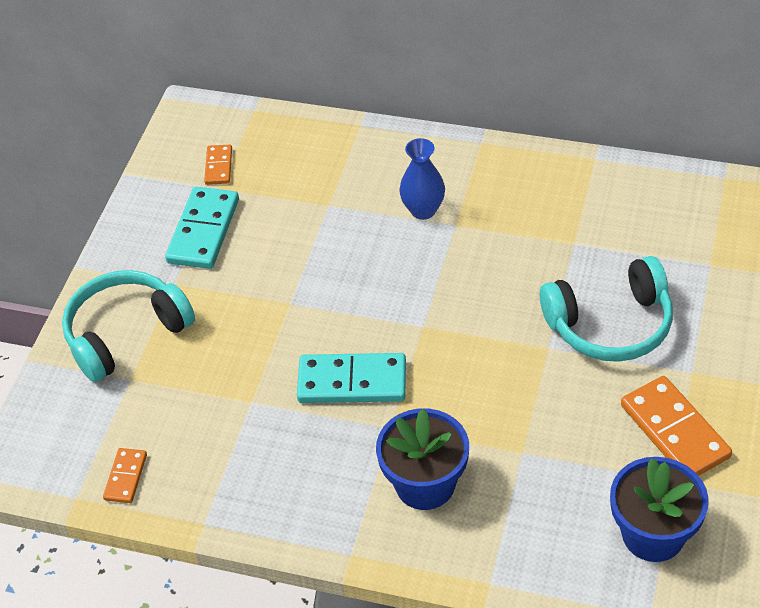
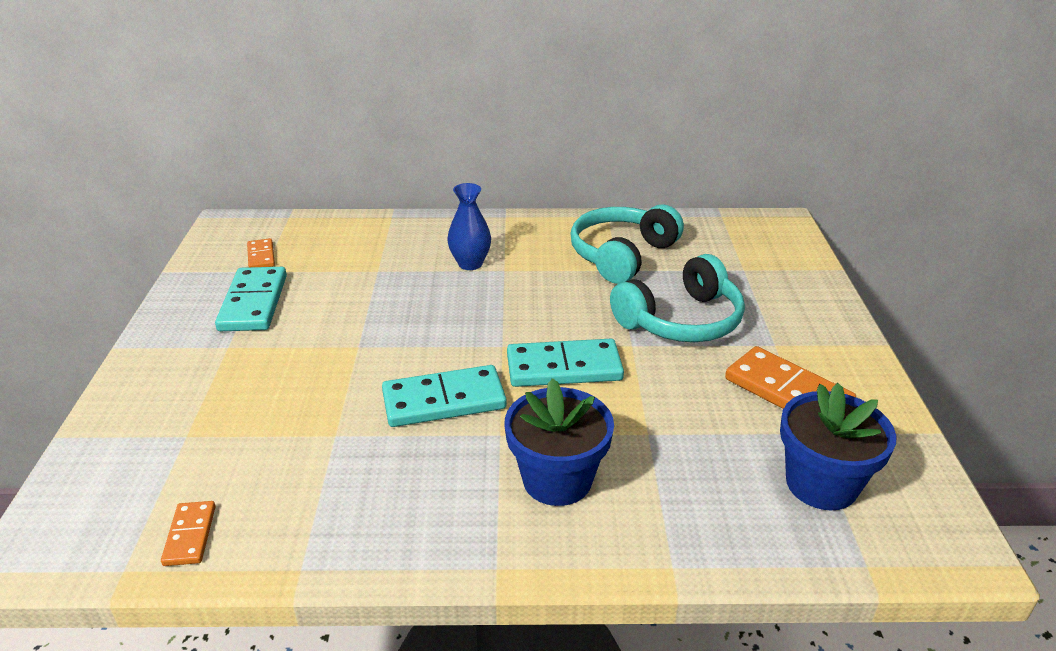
camera: 20 degrees left, 15 degrees down
turquoise headphones [62,270,195,382] -> turquoise headphones moved to [570,204,684,284]
none -> turquoise domino [507,339,624,387]

